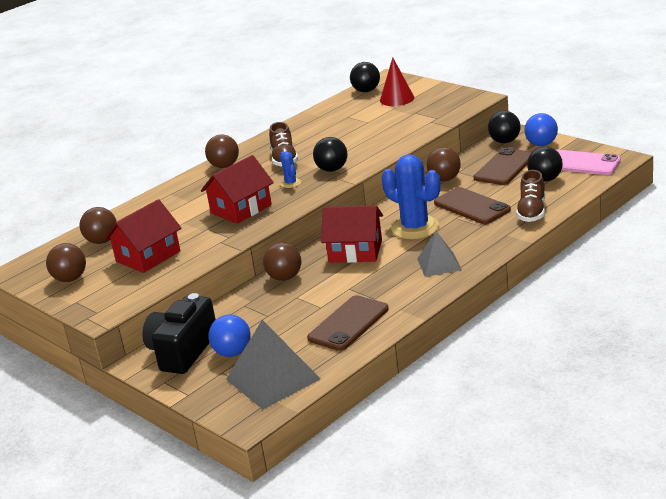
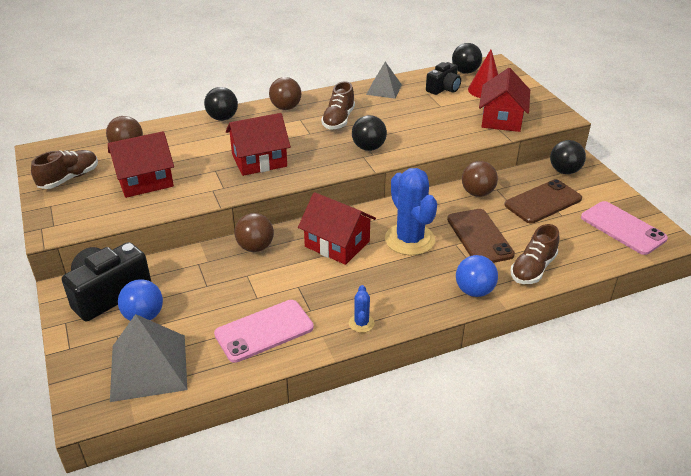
camera: 20 degrees right, 10 degrees up
brown ball [46,243,86,282] -> brown shoe [31,150,98,189]
blue cactus [280,152,301,188] -> blue cactus moved to [349,285,375,333]
brown phone [307,295,389,351] -> pink phone [214,300,314,363]
grey pyramid [417,231,462,277] -> grey pyramid moved to [366,62,402,99]
blue ball [524,113,558,146] -> blue ball moved to [456,255,498,297]
black ball [527,147,563,182] -> black ball moved to [204,87,238,121]
none -> black camera [426,62,461,95]
none -> red house [479,68,530,132]

